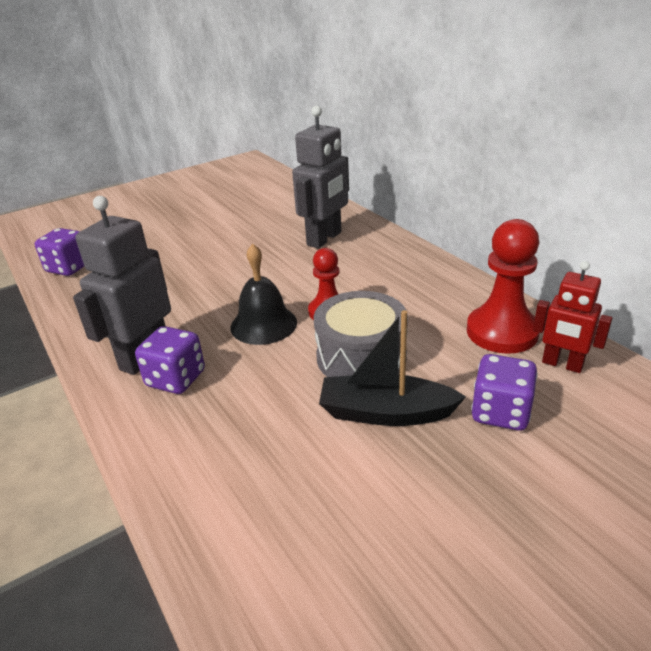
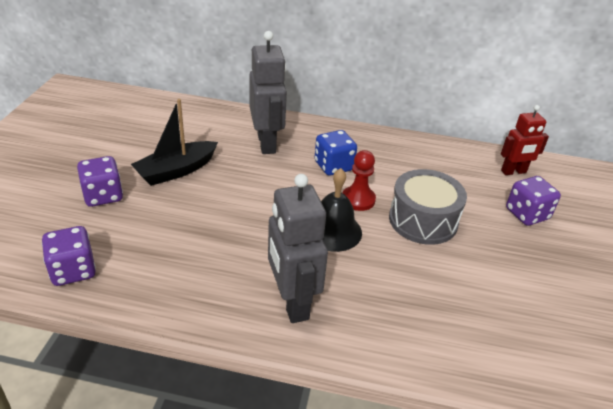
camera: 50 degrees left, 5 degrees up
purple dice [135,326,205,394] -> purple dice moved to [77,156,123,207]
black boat [319,310,466,426] -> black boat moved to [131,99,218,186]
red pawn [467,219,539,354] -> none
none -> blue dice [315,130,357,176]

